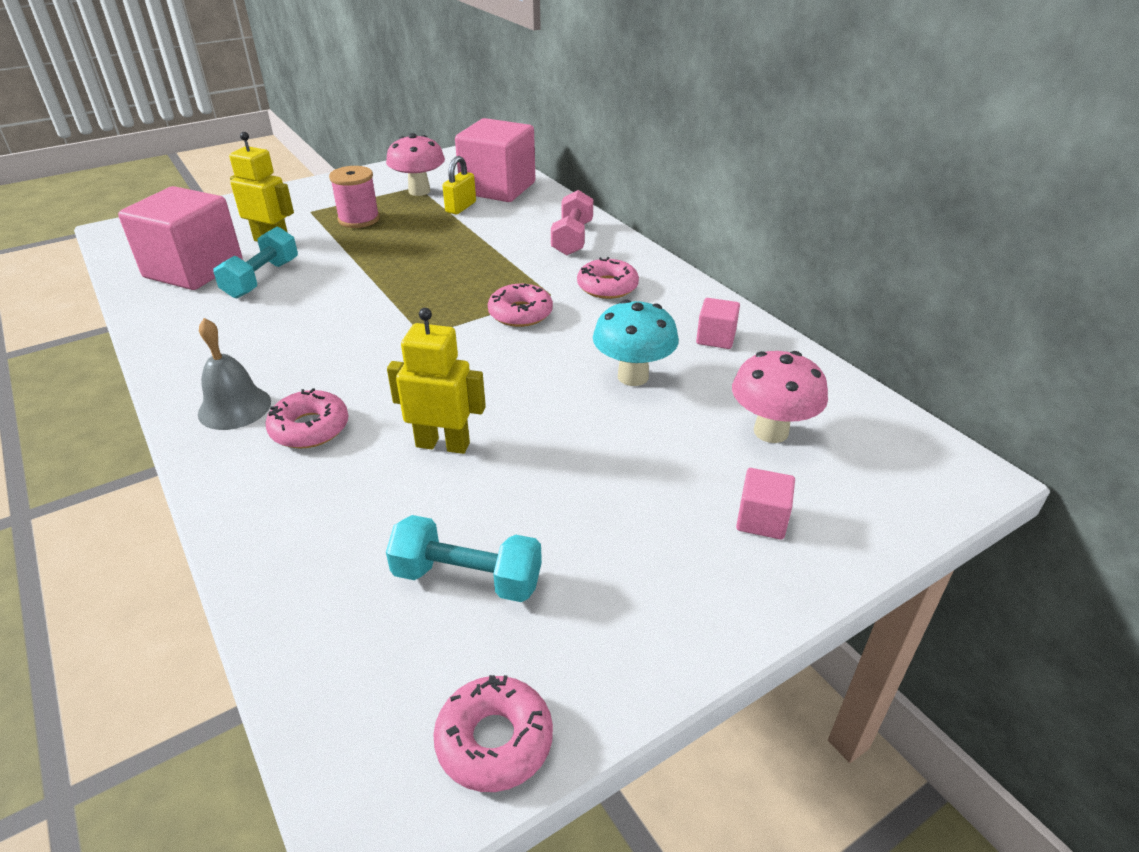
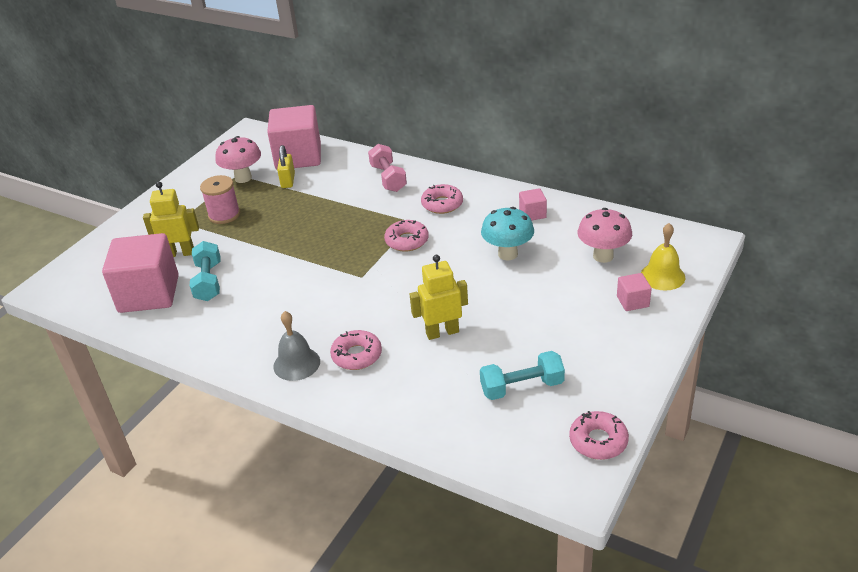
camera: 25 degrees left, 0 degrees up
none -> yellow bell [641,223,685,290]

